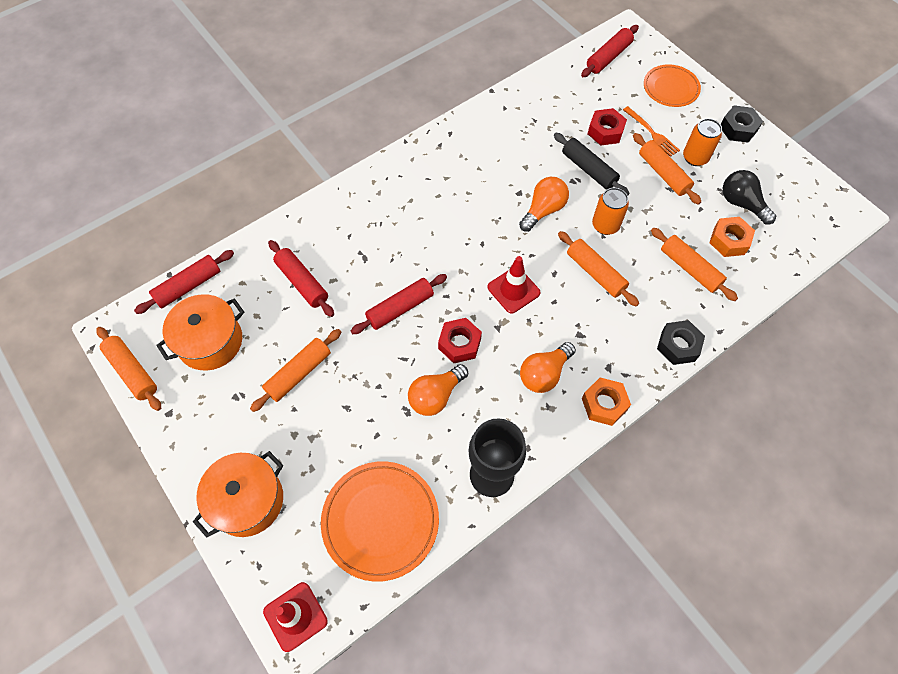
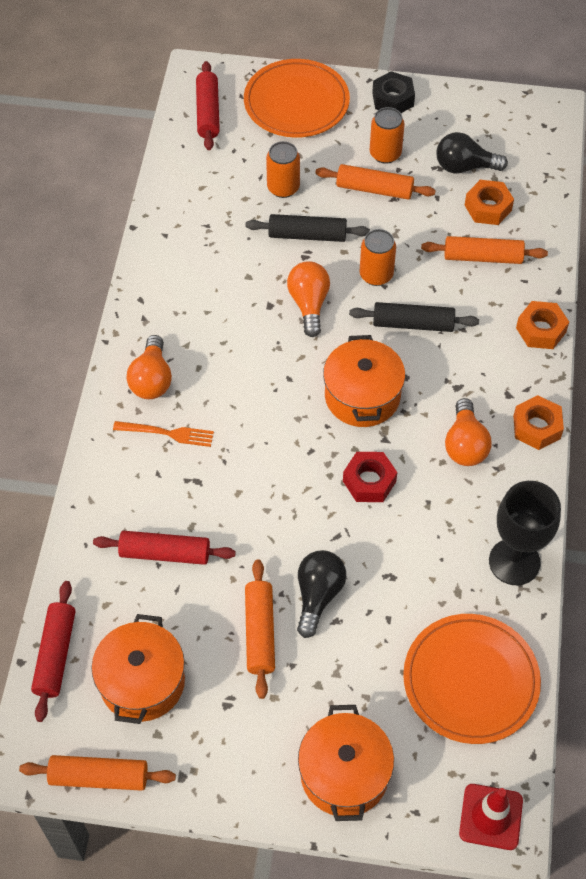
camera: 45 degrees left, 5 degrees down
red rolling pin [351,274,447,334] -> none
orange light bulb [408,364,468,416] -> orange light bulb moved to [127,335,172,399]
red traffic cone [488,256,541,314] -> orange pot [323,335,405,427]
orange rolling pin [558,231,639,306] -> black rolling pin [349,302,479,332]
red nut [588,108,627,145] -> orange can [266,141,300,198]
orange fork [623,106,680,157] -> orange fork moved to [113,421,214,447]
orange plate [644,64,701,107] -> orange plate [244,59,350,138], size x1.52
black nut [657,320,705,365] -> orange nut [516,301,569,349]
none -> black light bulb [297,550,346,638]

